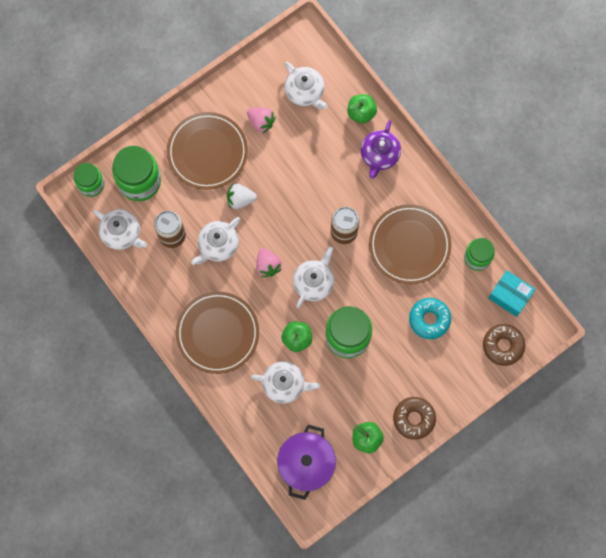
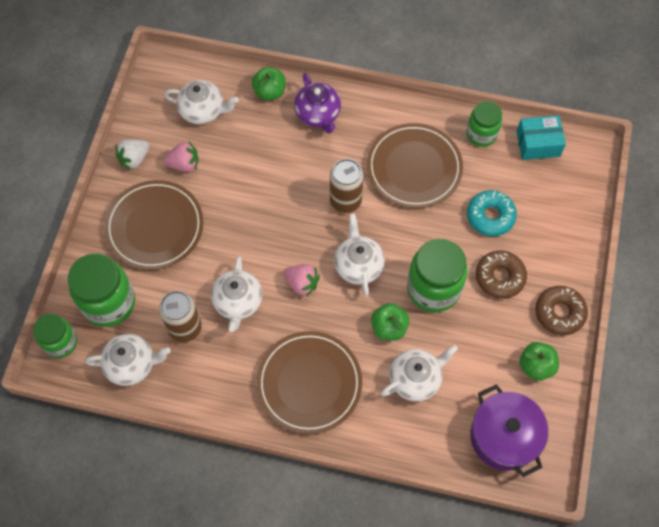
camera: 40 degrees left, 10 degrees down
white strawberry [227,184,257,209] -> white strawberry moved to [115,139,149,170]
brown donut [483,324,525,366] -> brown donut moved to [476,250,527,299]

